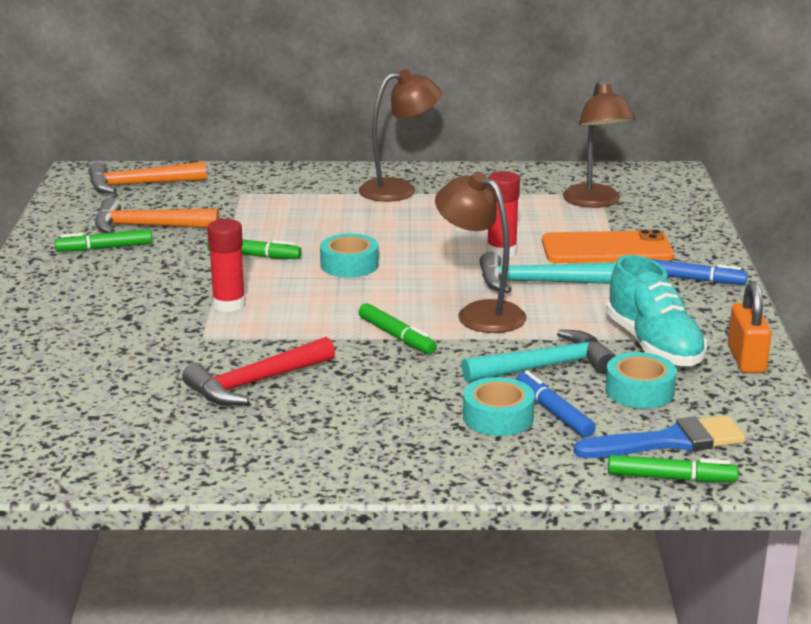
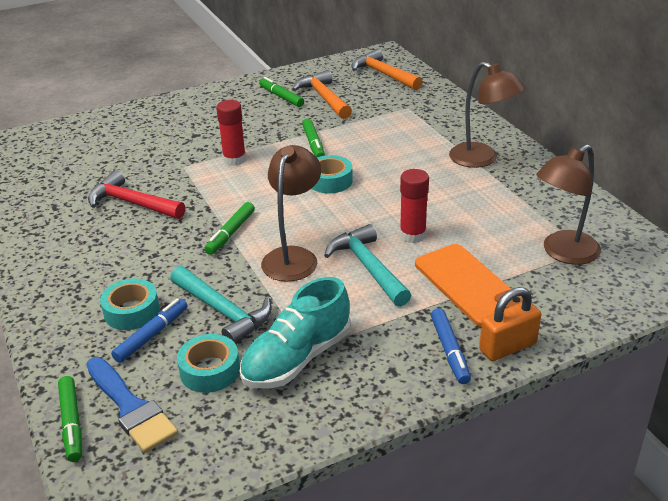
camera: 65 degrees right, 10 degrees up
orange padlock [728,281,771,373] -> orange padlock moved to [479,287,541,361]

